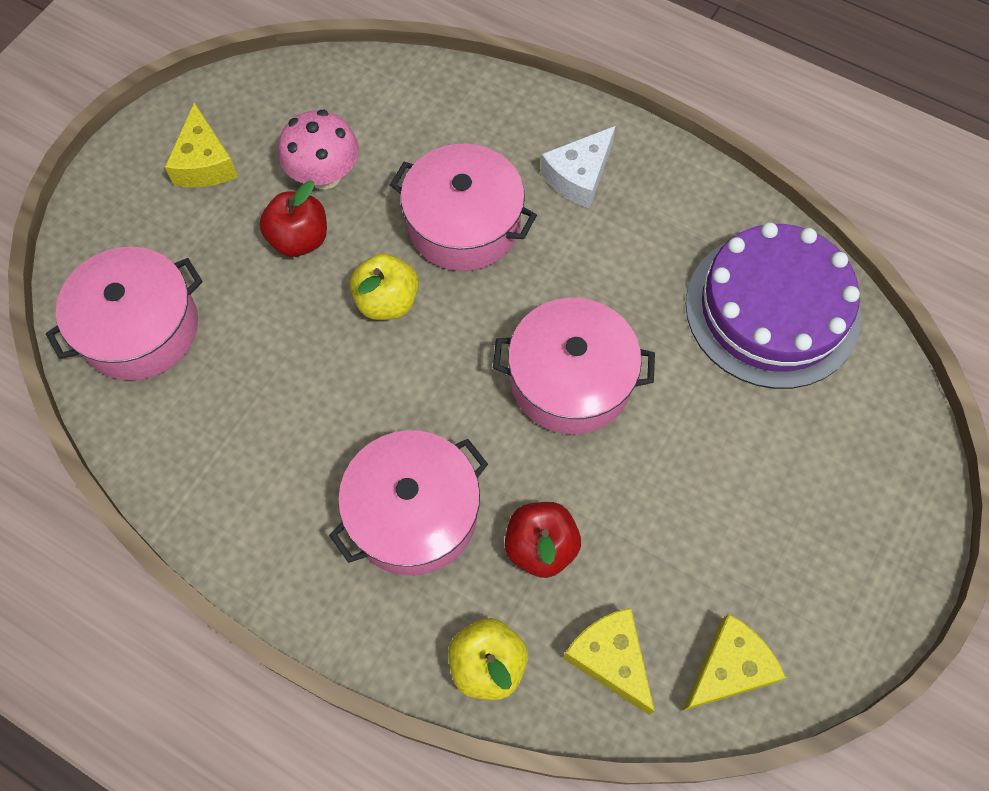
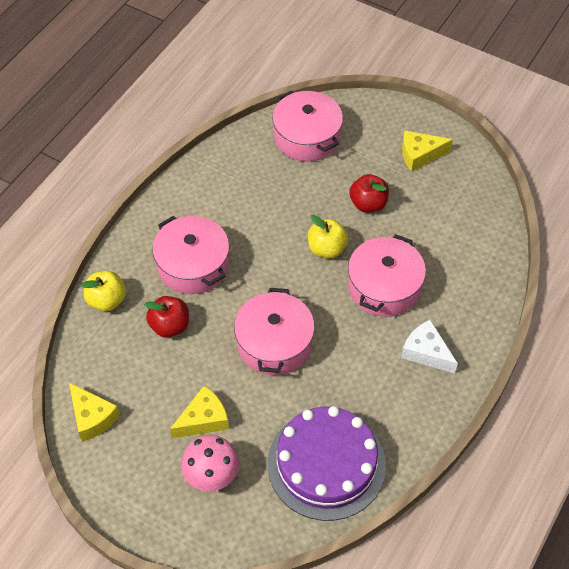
camera: 90 degrees right, 10 degrees down
pink mushroom [279,110,359,189] -> pink mushroom moved to [181,435,239,491]
yellow cheese [563,608,655,715] -> yellow cheese moved to [170,386,229,438]

